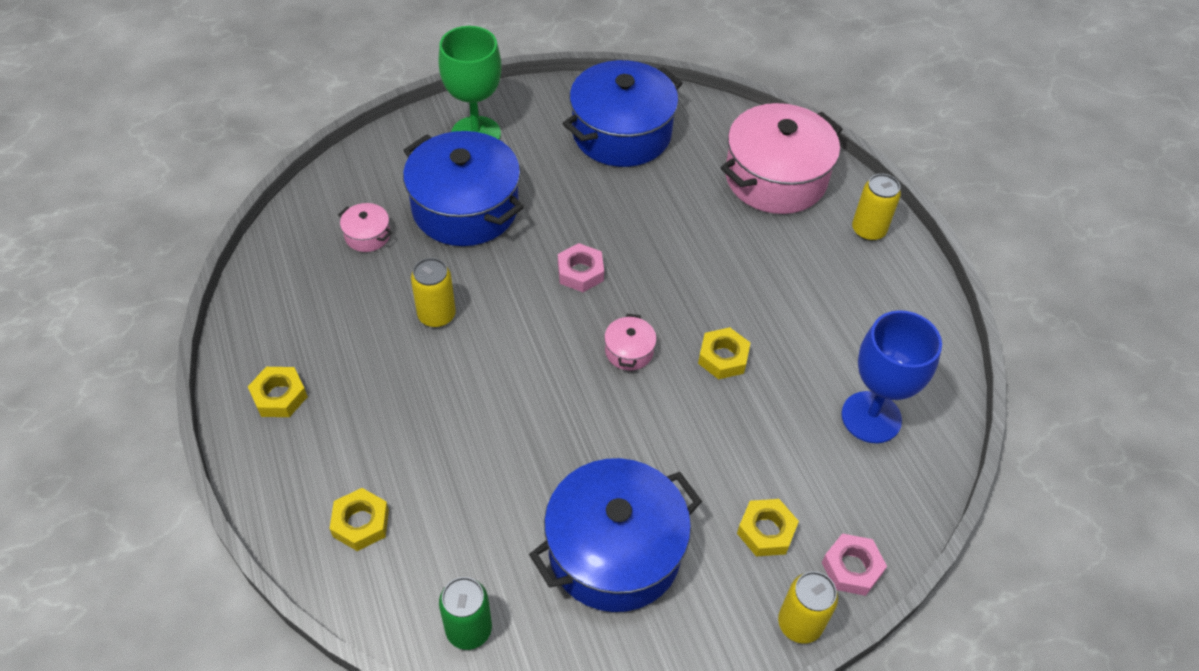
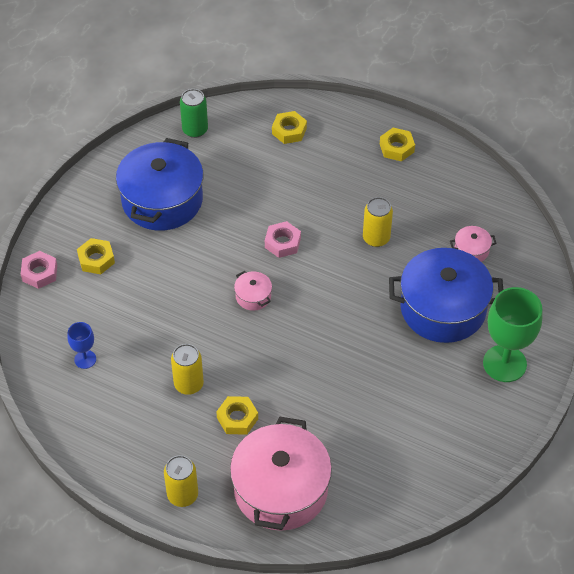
camera: 140 degrees right, 0 degrees up
pink nut [558,243,604,292] -> pink nut moved to [265,221,301,258]
blue pot [562,60,683,167] -> none
yellow nut [698,327,750,379] -> yellow nut moved to [216,396,258,435]
yellow can [778,571,838,644] -> yellow can moved to [171,344,204,395]
blue goblet [841,310,942,443] -> blue goblet [67,322,96,369], size x0.50

